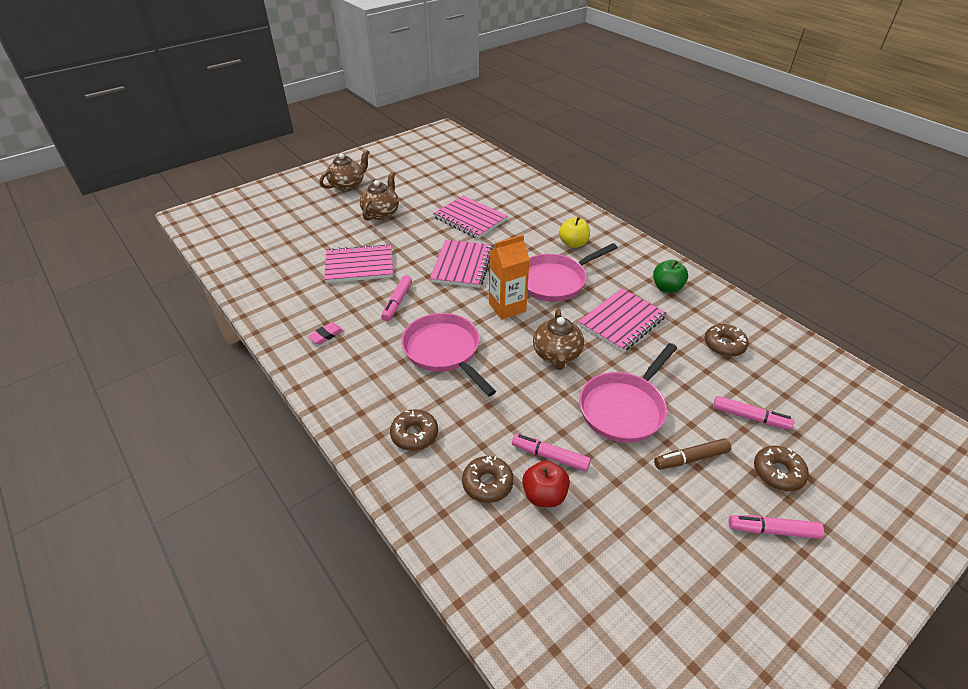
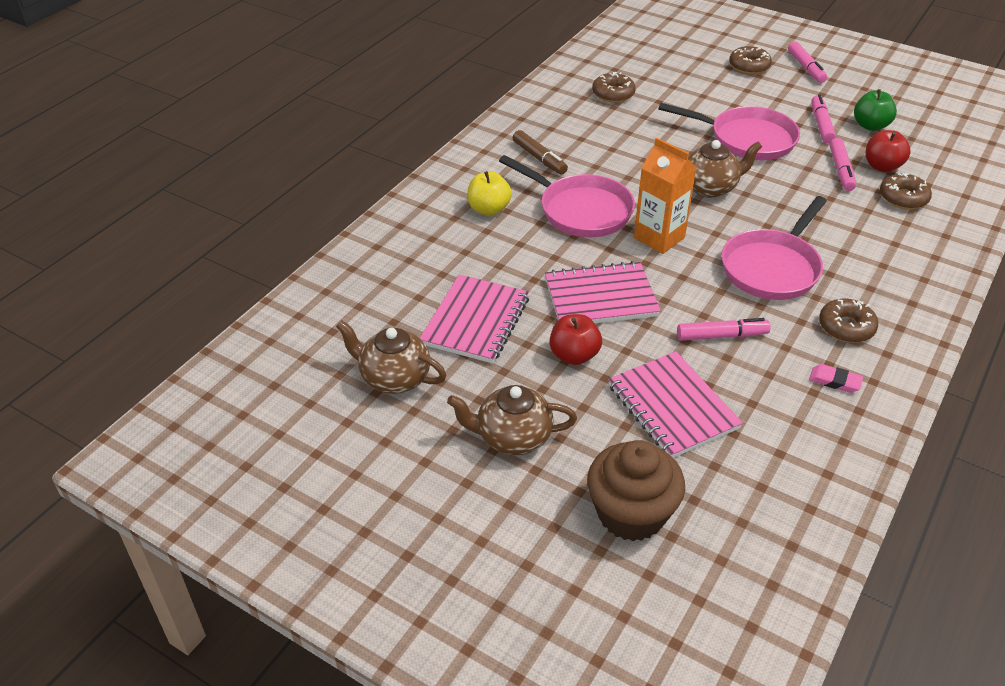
camera: 110 degrees left, 0 degrees up
brown teapot [319,150,369,191] -> brown teapot moved to [336,320,446,394]
brown donut [390,409,438,451] -> brown donut moved to [819,299,878,343]
pink notebook [578,288,667,352] -> none
green apple [653,260,688,293] -> green apple moved to [854,89,897,131]
brown marker [654,438,731,470] -> brown marker moved to [513,130,568,175]
pink marker [713,396,795,430] -> pink marker moved to [812,94,836,143]
none -> red apple [549,314,602,365]
none -> brown cupcake [587,440,685,541]

